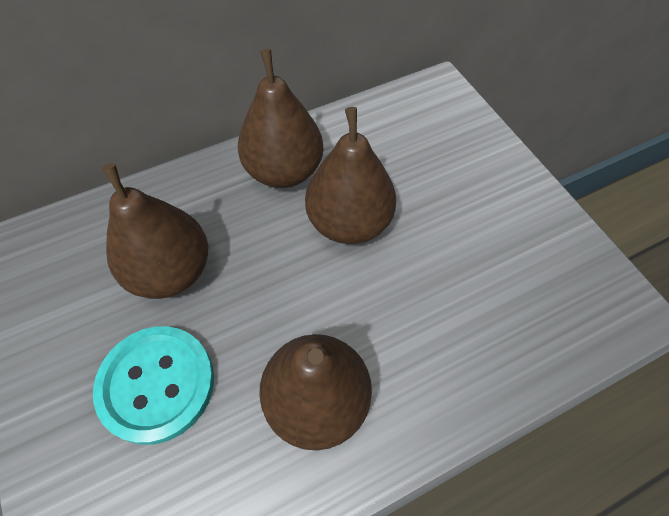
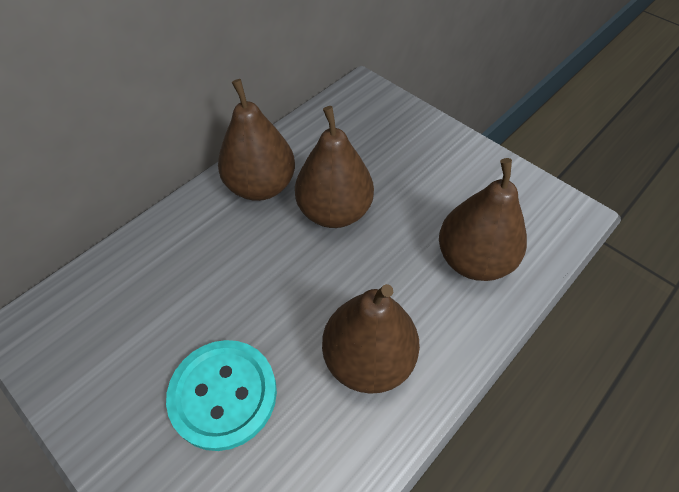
camera: 20 degrees left, 5 degrees down
brown pear [102,163,208,299] -> brown pear moved to [439,158,527,281]

